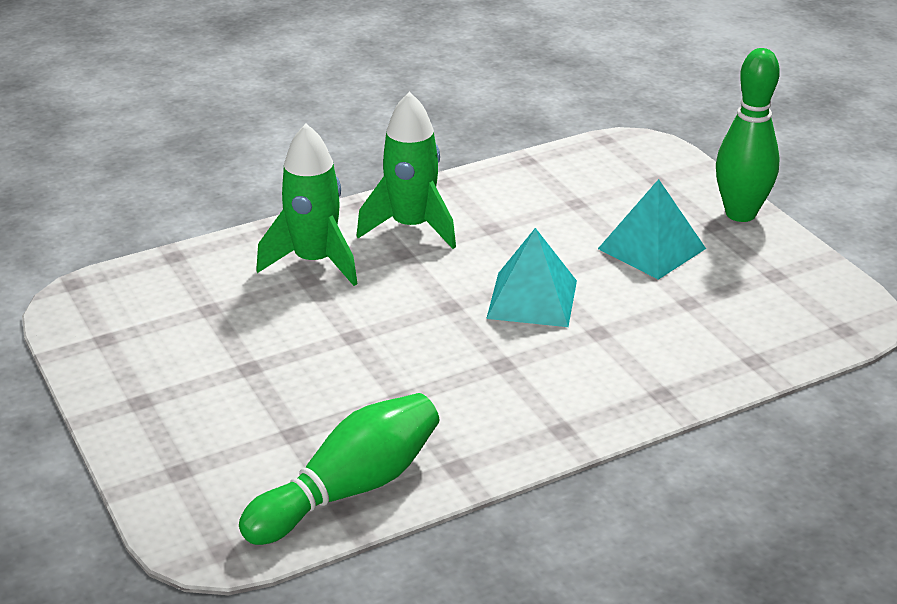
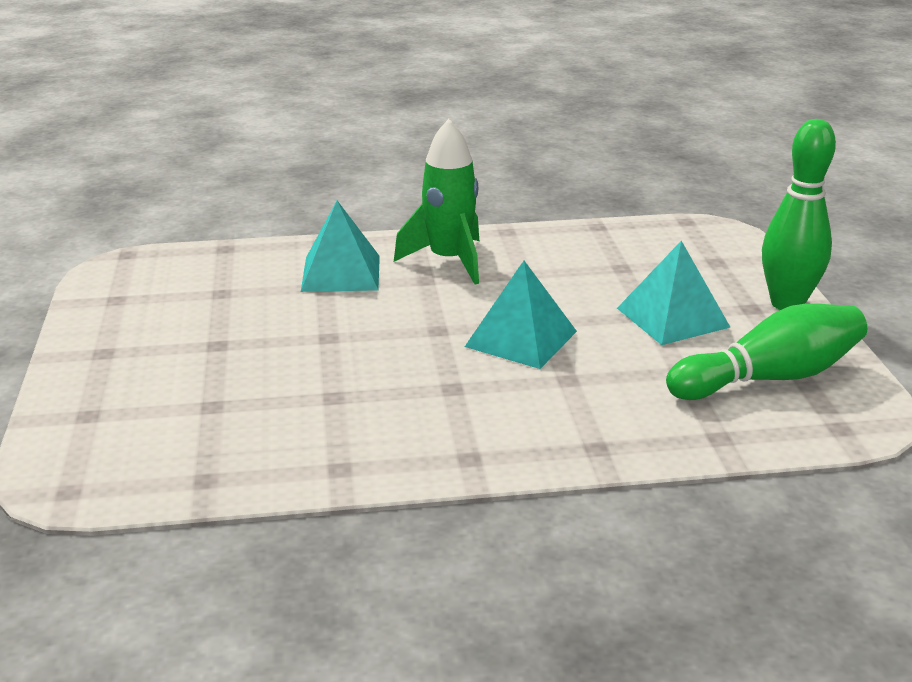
camera: 20 degrees right, 5 degrees down
green bowling pin [239,393,439,545] -> green bowling pin moved to [666,304,867,400]
green rocket [256,124,358,286] -> turquoise pyramid [301,201,380,292]

